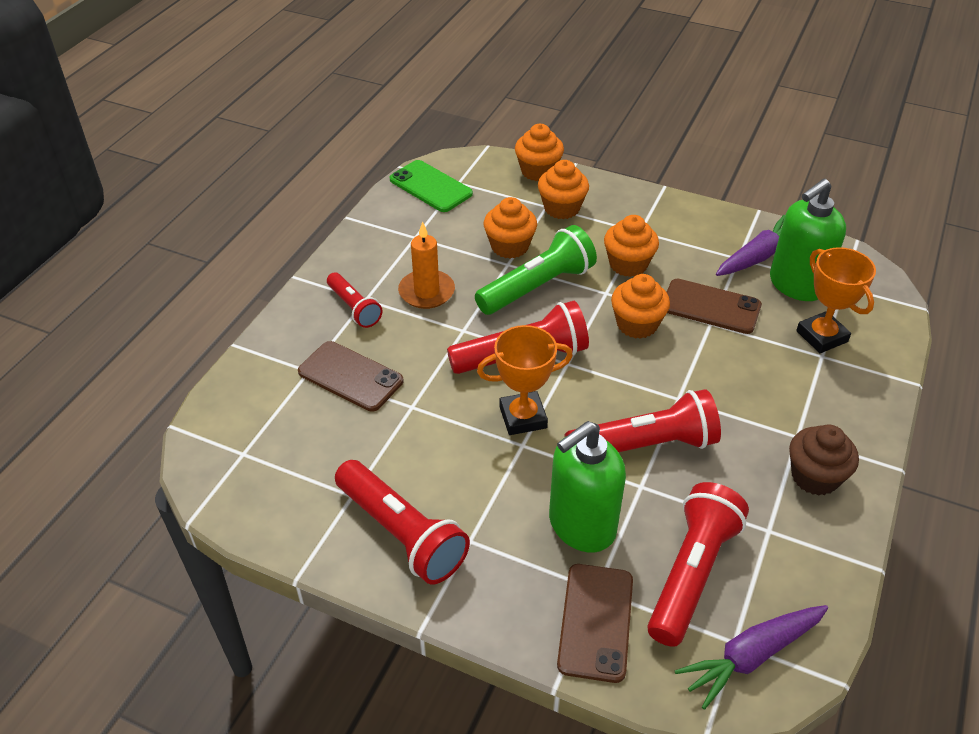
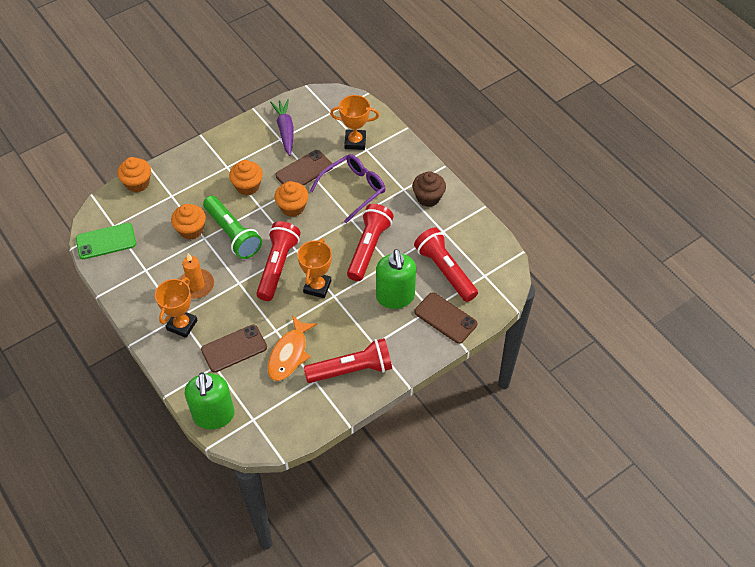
camera: 60 degrees left, 10 degrees up
red flashlight [327,272,383,328] -> orange trophy [155,277,197,338]
green flashlight [475,225,597,315] -> green flashlight turned 150 degrees clockwise [203,196,262,259]
orange cupcake [538,160,589,219] -> none
purple carrot [675,605,828,710] -> none
green soap dispenser [770,179,846,301] -> green soap dispenser moved to [185,372,235,429]
none -> orange fish [268,315,317,381]
none -> purple glasses [310,154,385,223]

